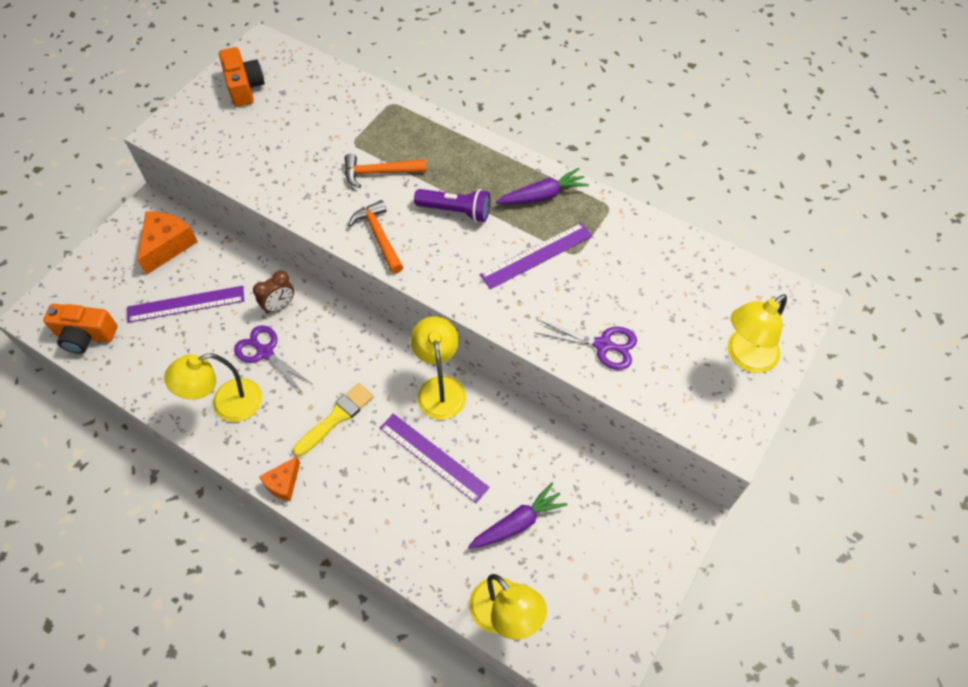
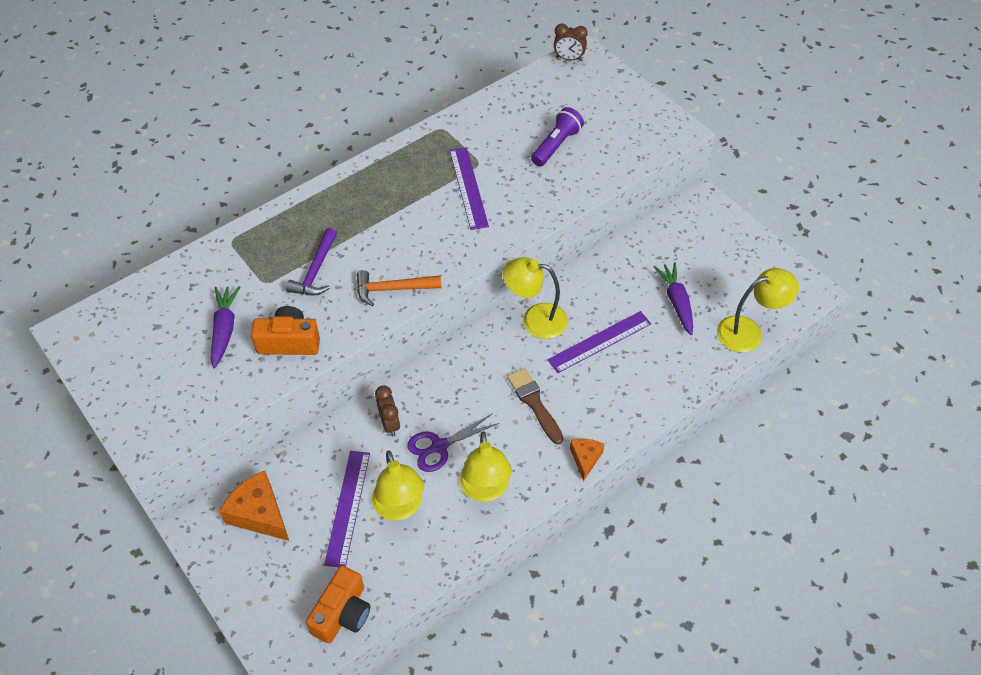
camera: 70 degrees left, 5 degrees down
orange camera [219,47,265,107] -> orange camera moved to [251,306,320,355]
orange cheese [259,456,300,501] -> orange cheese turned 135 degrees counterclockwise [570,439,605,481]
yellow brush [293,383,374,456] -> brown brush [507,368,563,445]
orange hammer [345,154,427,188] -> purple hammer [286,228,337,295]
purple flashlight [414,189,490,222] -> purple flashlight moved to [531,107,584,167]
purple carrot [496,168,589,205] -> purple carrot moved to [211,286,240,368]
purple scissors [536,320,637,370] -> none
yellow lamp [727,294,787,373] -> yellow lamp moved to [372,451,424,521]
none -> brown clock [554,23,588,61]

